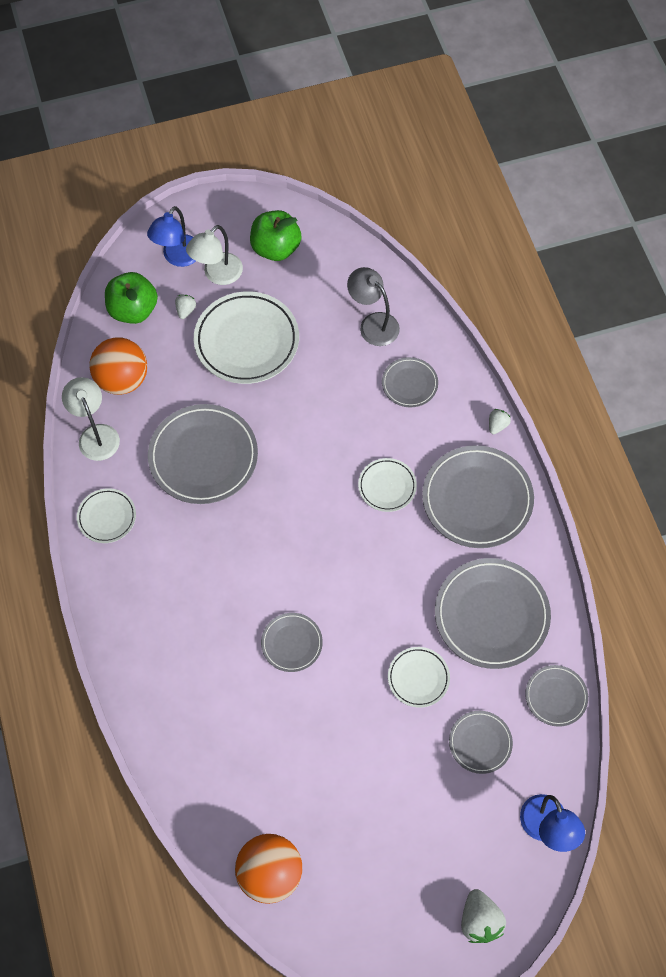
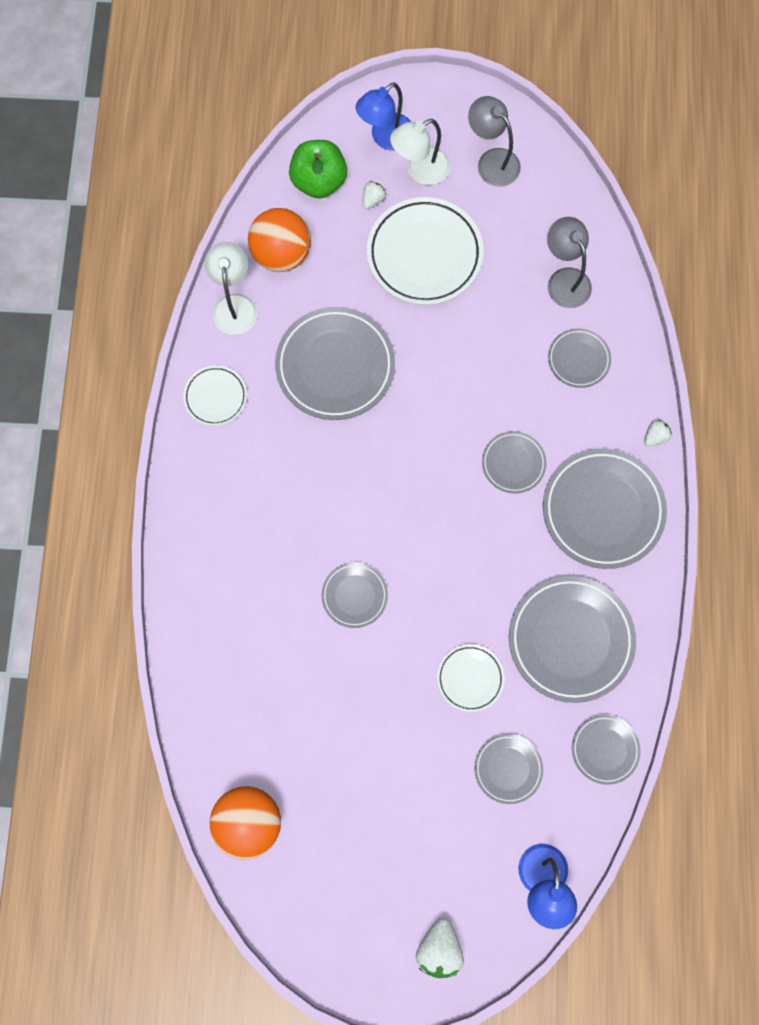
camera: 20 degrees right, 10 degrees up
green apple [250,210,301,261] -> grey lamp [468,96,521,187]
white plate [358,458,417,512] -> grey plate [482,431,546,493]

